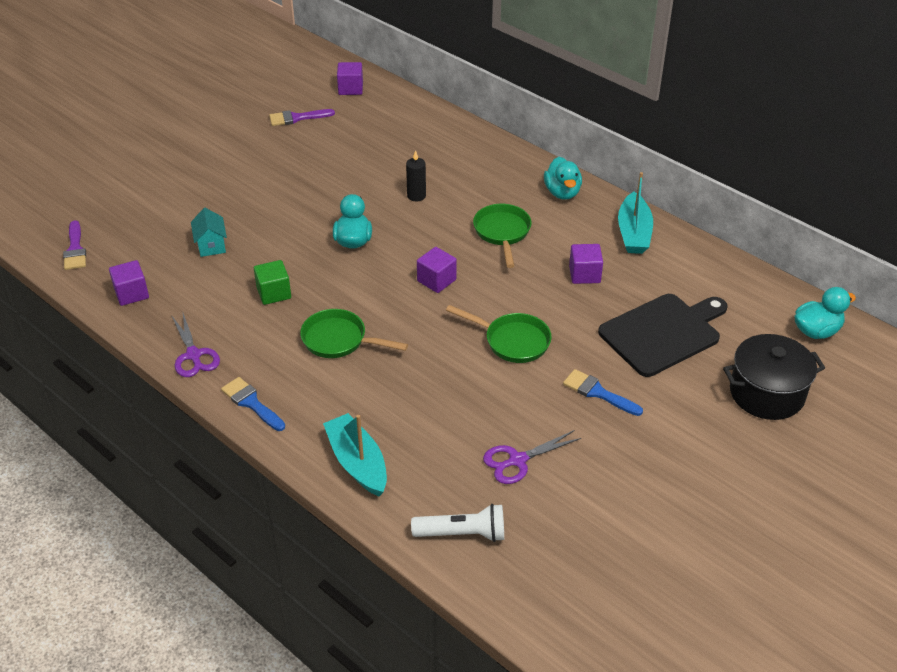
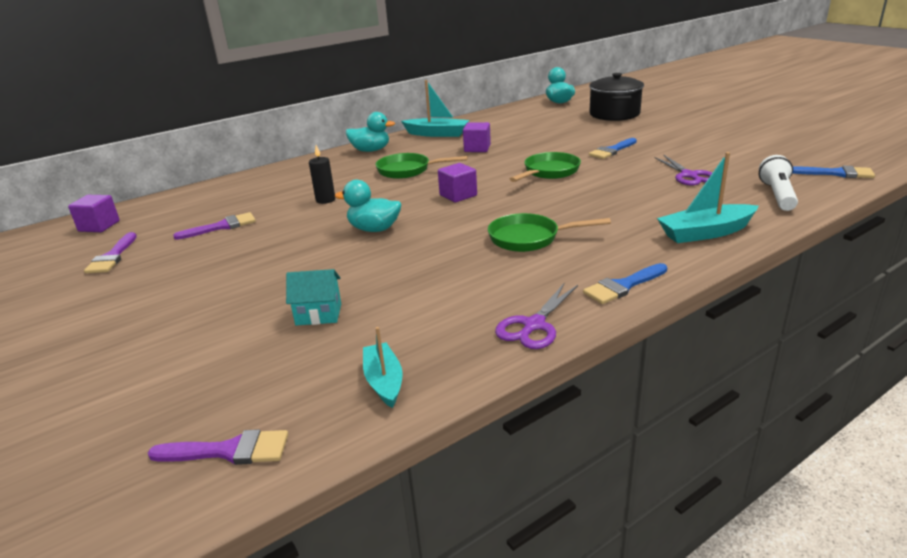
camera: 75 degrees left, 15 degrees down
purple cube [109,260,149,306] -> turquoise boat [363,327,402,408]
purple scissors [171,313,220,377] -> purple scissors turned 135 degrees clockwise [495,284,578,349]
green cube [254,260,291,305] -> none
green pan [300,309,408,358] -> green pan turned 60 degrees clockwise [488,213,611,252]
black cutting board [598,294,728,377] -> none
none -> purple brush [173,212,256,240]
none -> blue brush [793,166,875,178]

